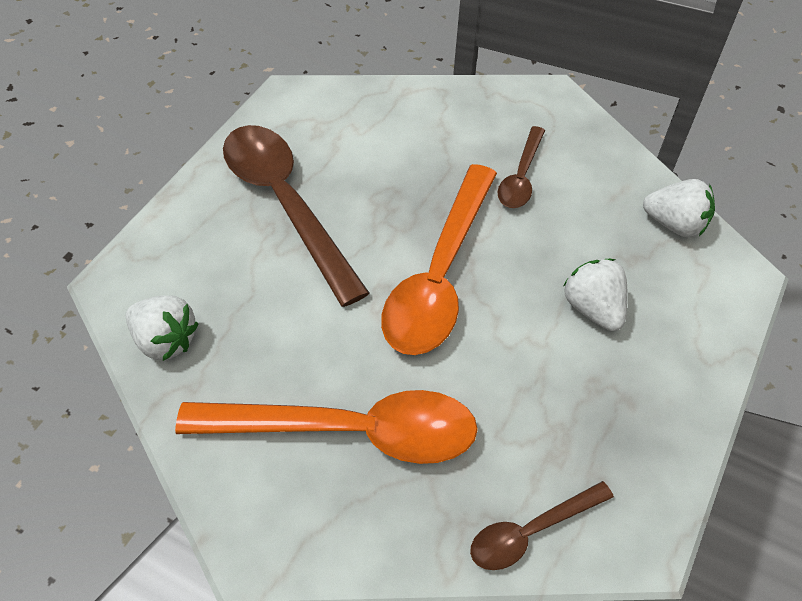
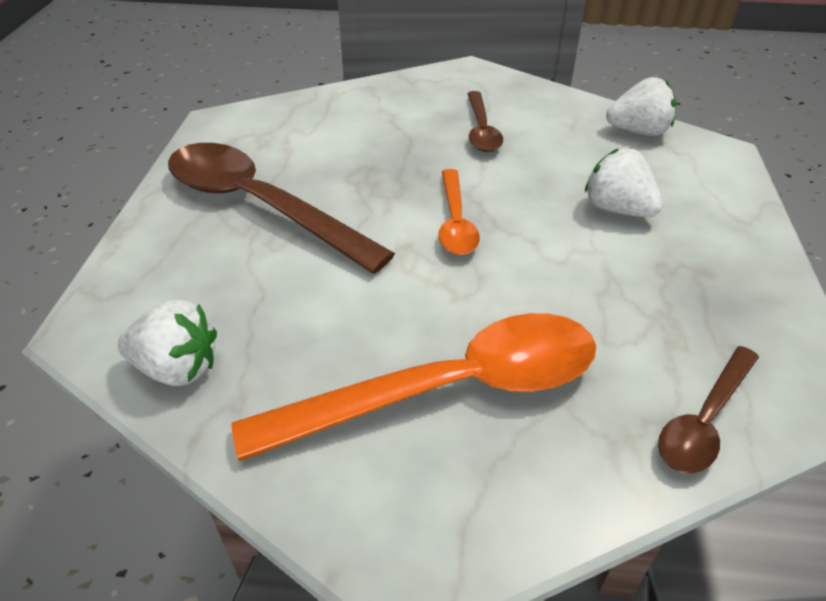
camera: 20 degrees left, 10 degrees down
orange spoon [381,164,497,355] -> orange spoon [438,169,480,255], size x0.52

